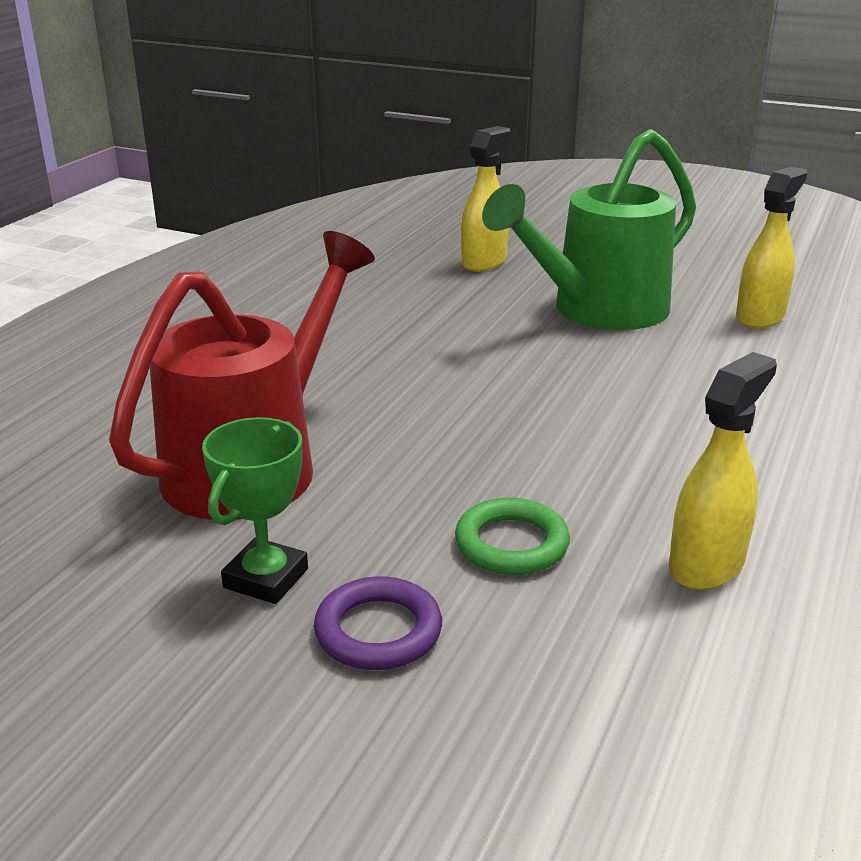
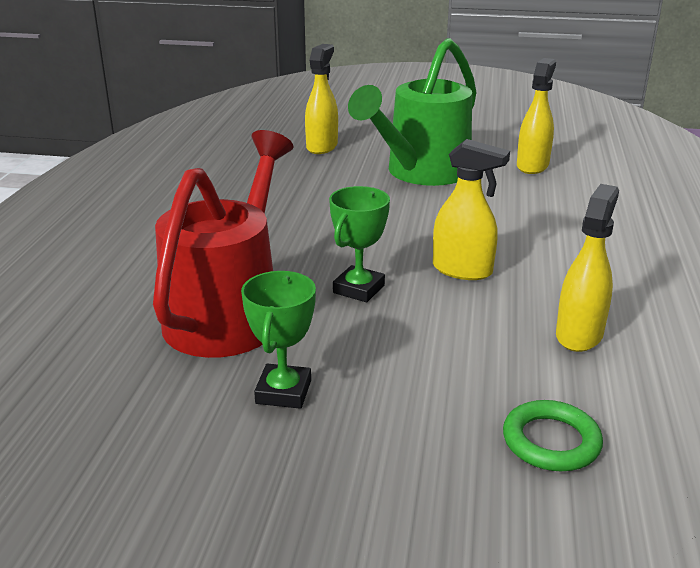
camera: 15 degrees left, 0 degrees up
purple ring [314,576,442,670] -> none
green ring [455,498,570,575] -> green ring moved to [503,400,603,471]
none -> green trophy [329,186,390,302]
none -> yellow spray bottle [433,139,510,280]

